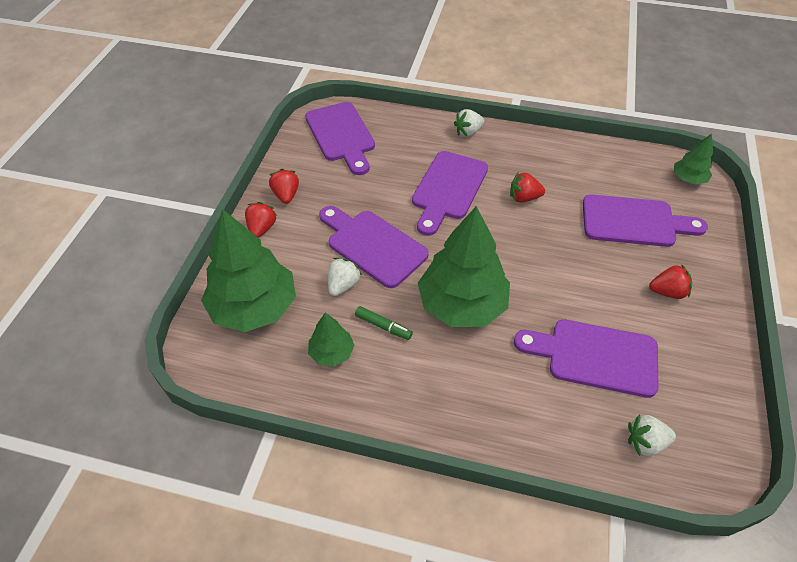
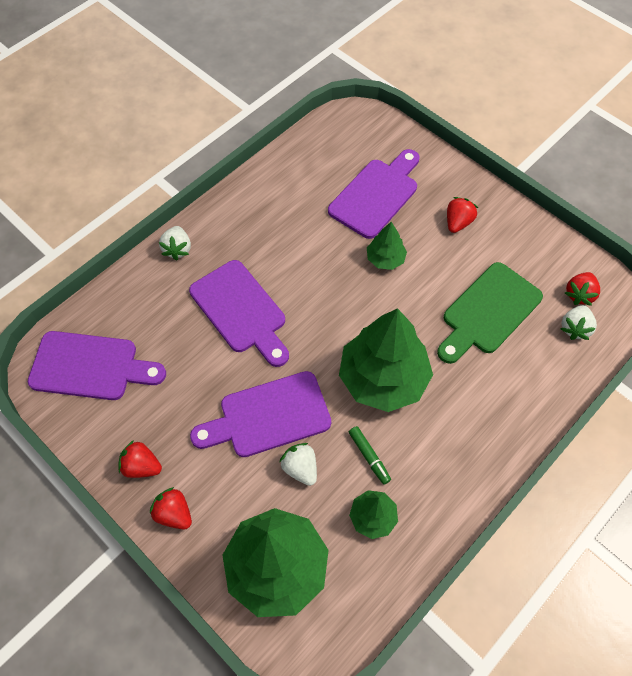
camera: 60 degrees left, 10 degrees up
green marker [355,306,413,340] -> green marker turned 90 degrees clockwise [349,426,391,485]
red strawberry [510,172,545,202] -> red strawberry moved to [565,272,600,306]
purple cutting board [514,319,658,398] -> green cutting board [437,262,543,364]
green tree [674,133,713,184] -> green tree moved to [367,222,407,270]

